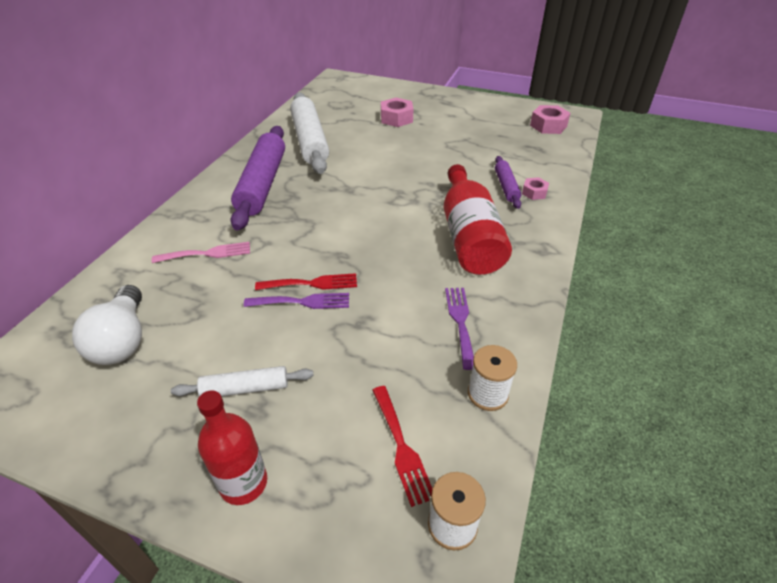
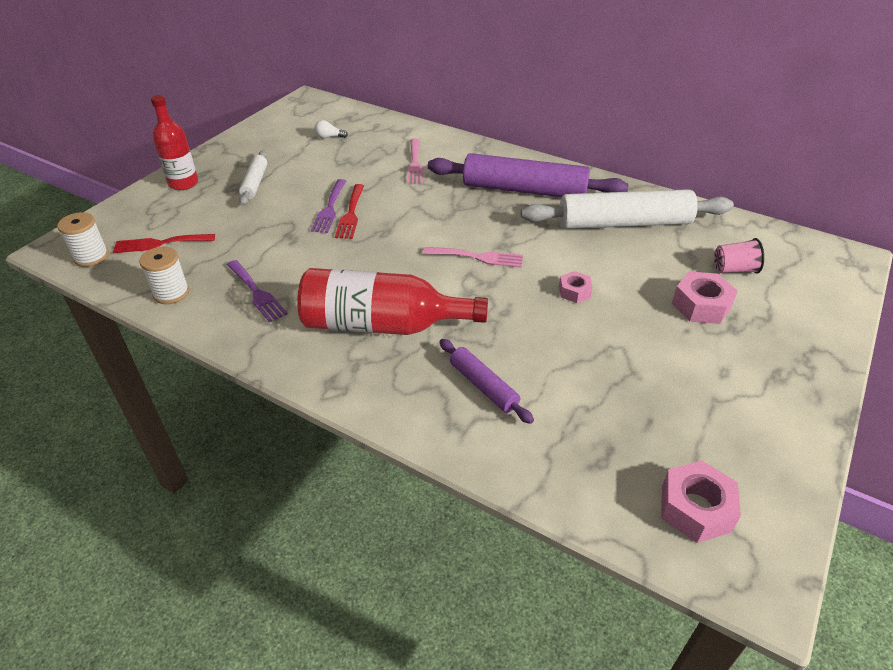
camera: 100 degrees right, 0 degrees up
white light bulb [72,285,142,365] -> white light bulb [314,120,348,138], size x0.43
purple fork [445,288,474,370] -> purple fork turned 45 degrees clockwise [227,260,288,323]
purple rolling pin [495,156,521,209] -> purple rolling pin turned 45 degrees clockwise [440,339,534,424]
pink nut [522,177,549,200] -> pink nut moved to [559,271,593,303]
none -> pink fork [423,247,523,268]
none -> pink cup [714,238,764,273]

